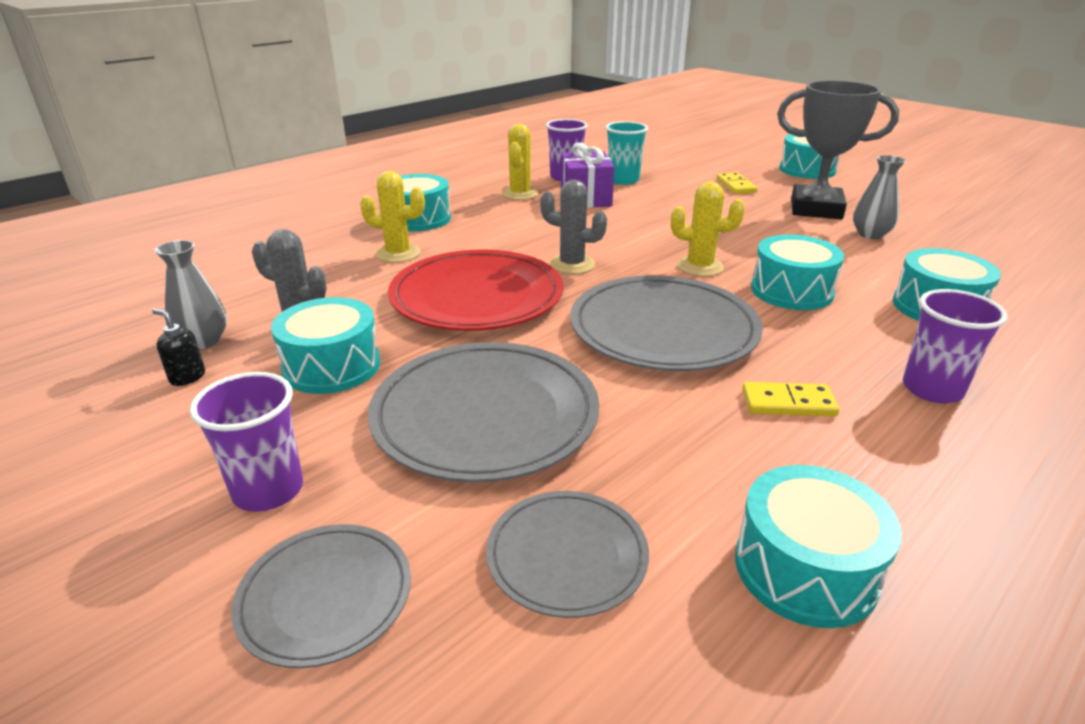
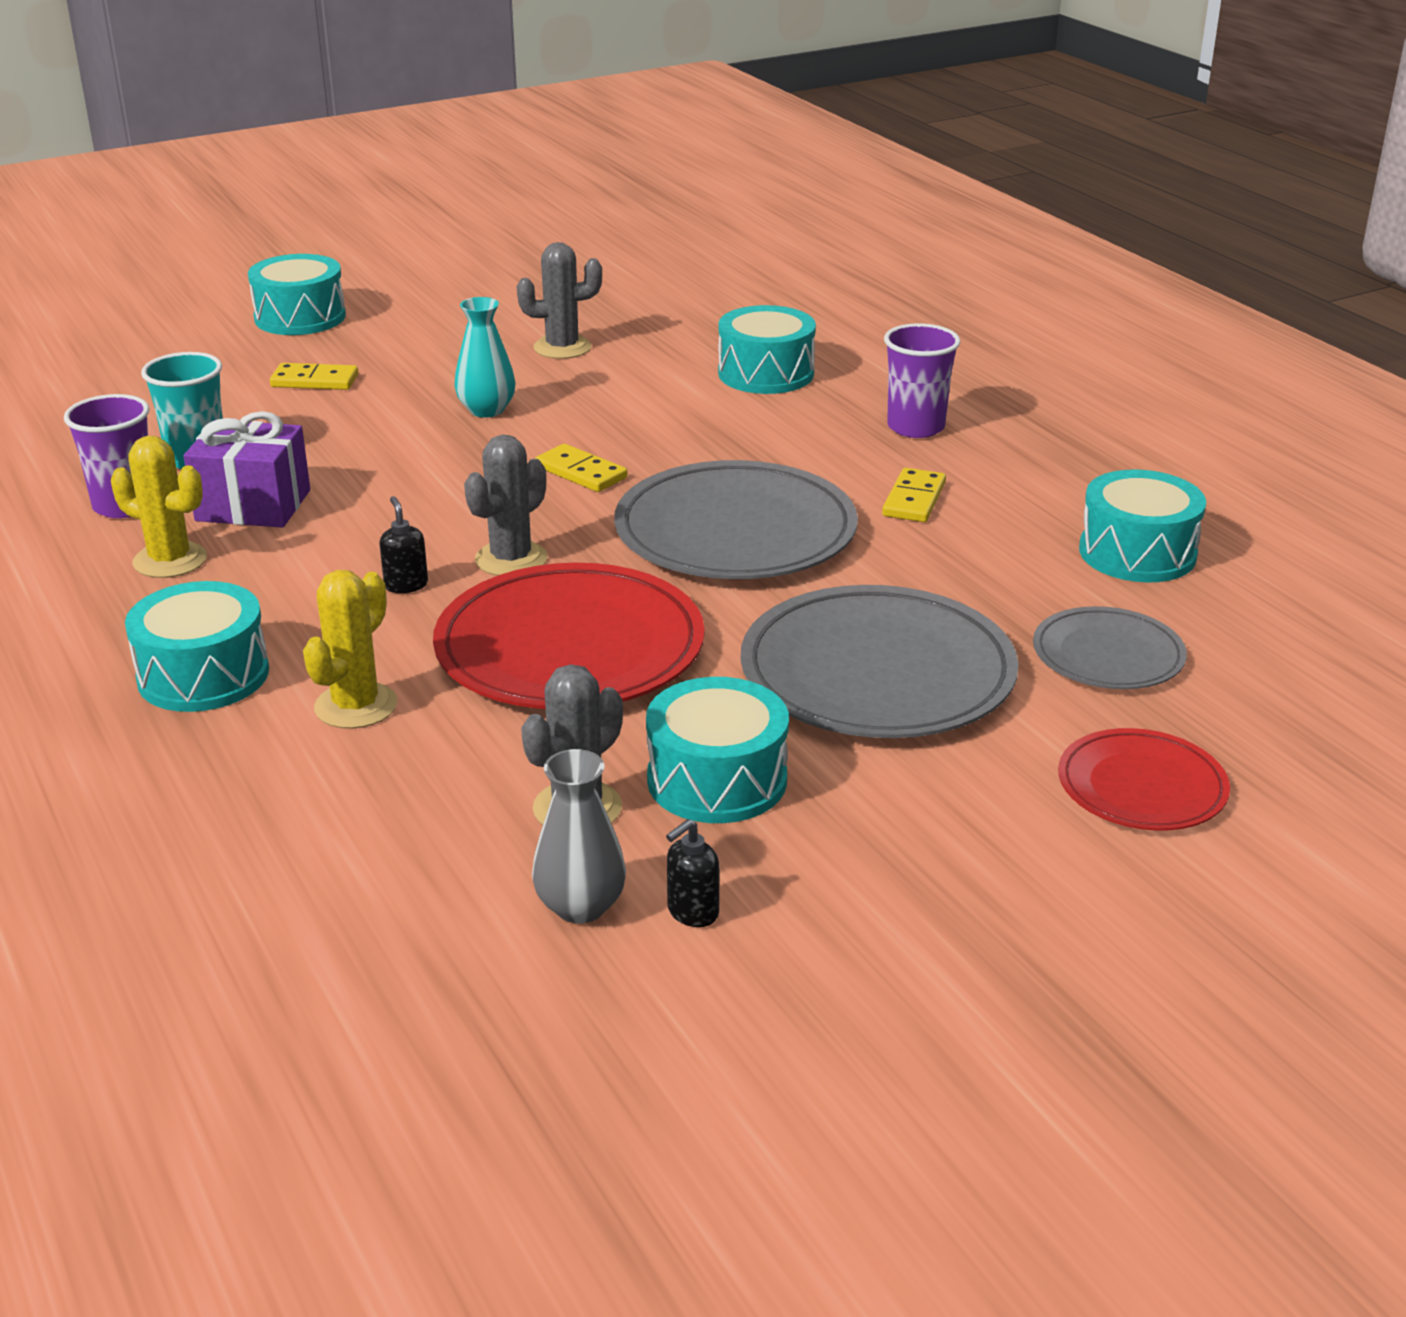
camera: 75 degrees left, 0 degrees up
purple cup [190,372,303,512] -> none
grey plate [231,524,411,668] -> red plate [1058,728,1230,831]
yellow cactus [671,181,745,276] -> yellow domino [535,444,627,492]
turquoise drum [751,235,844,310] -> none
grey trophy [777,80,899,219] -> none
grey vase [853,155,906,239] -> grey cactus [517,242,602,359]
none -> black soap dispenser [380,496,428,593]
none -> turquoise vase [454,297,516,418]

